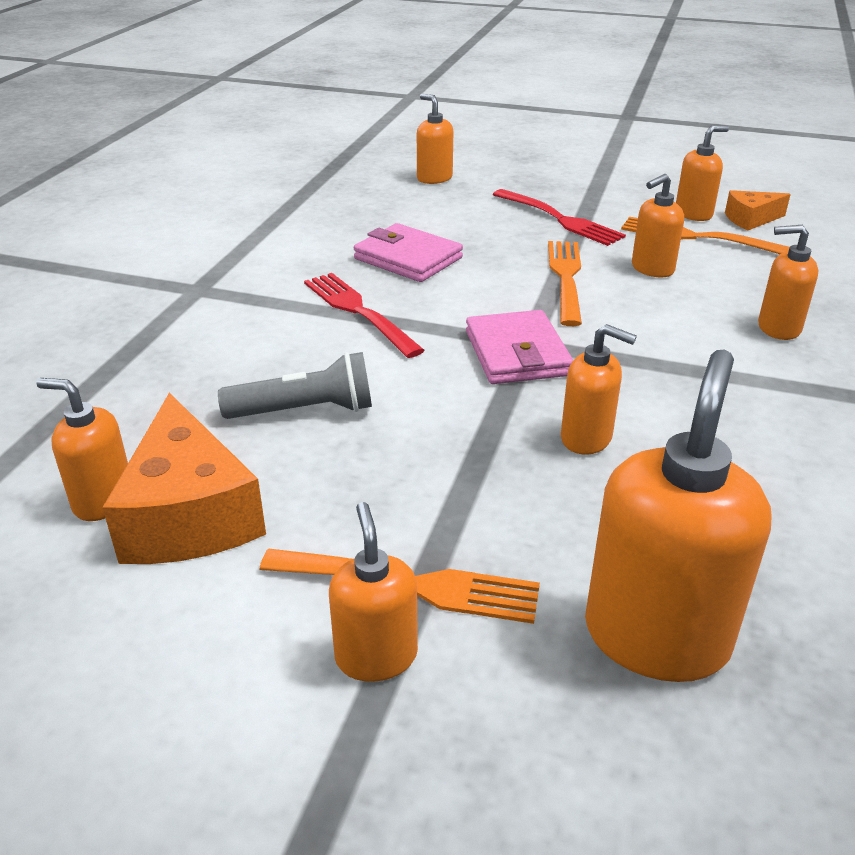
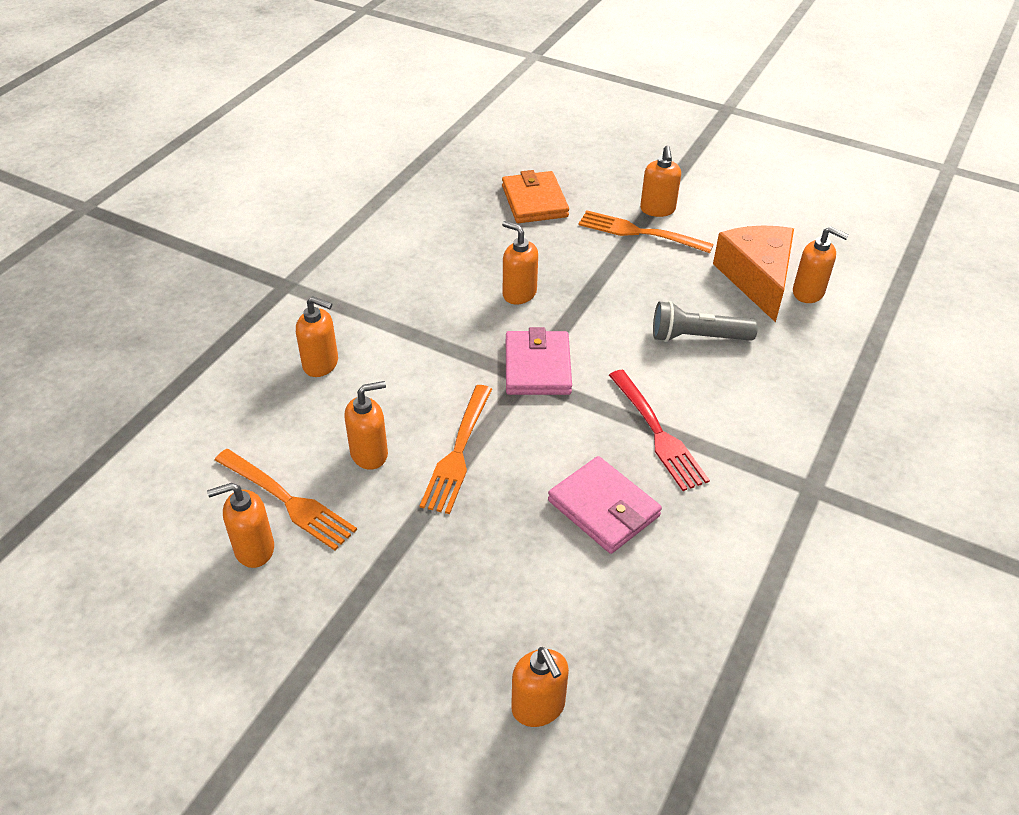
camera: 170 degrees left, 10 degrees up
red fork [493,189,626,246] -> none
orange soap dispenser [585,350,772,682] -> orange wallet [502,170,569,223]
orange cheese [725,190,791,230] -> none

